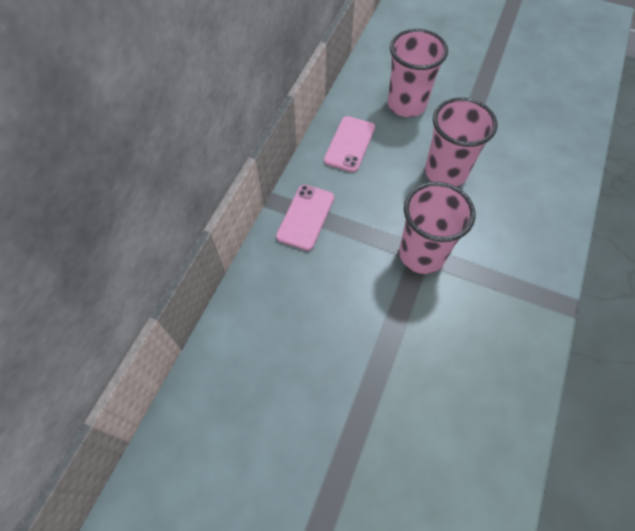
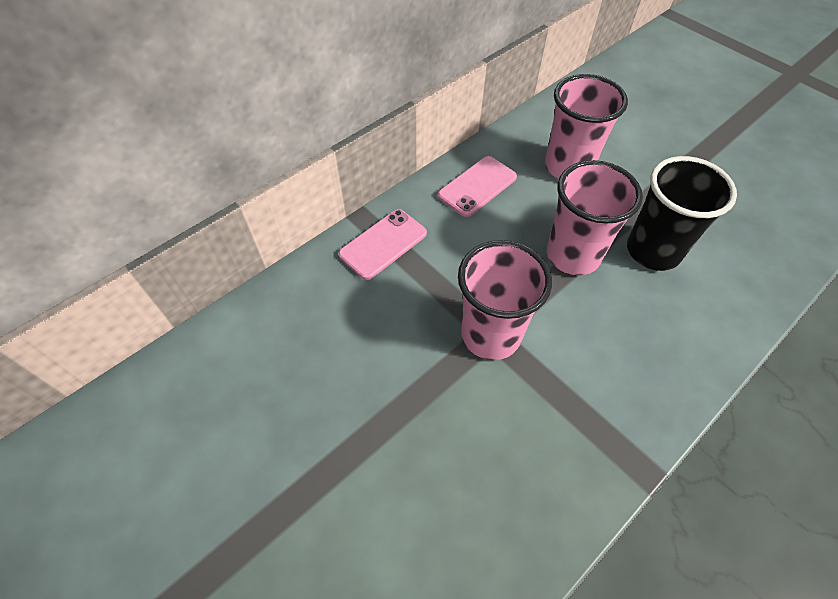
camera: 25 degrees right, 5 degrees down
none -> black cup [627,156,737,271]

